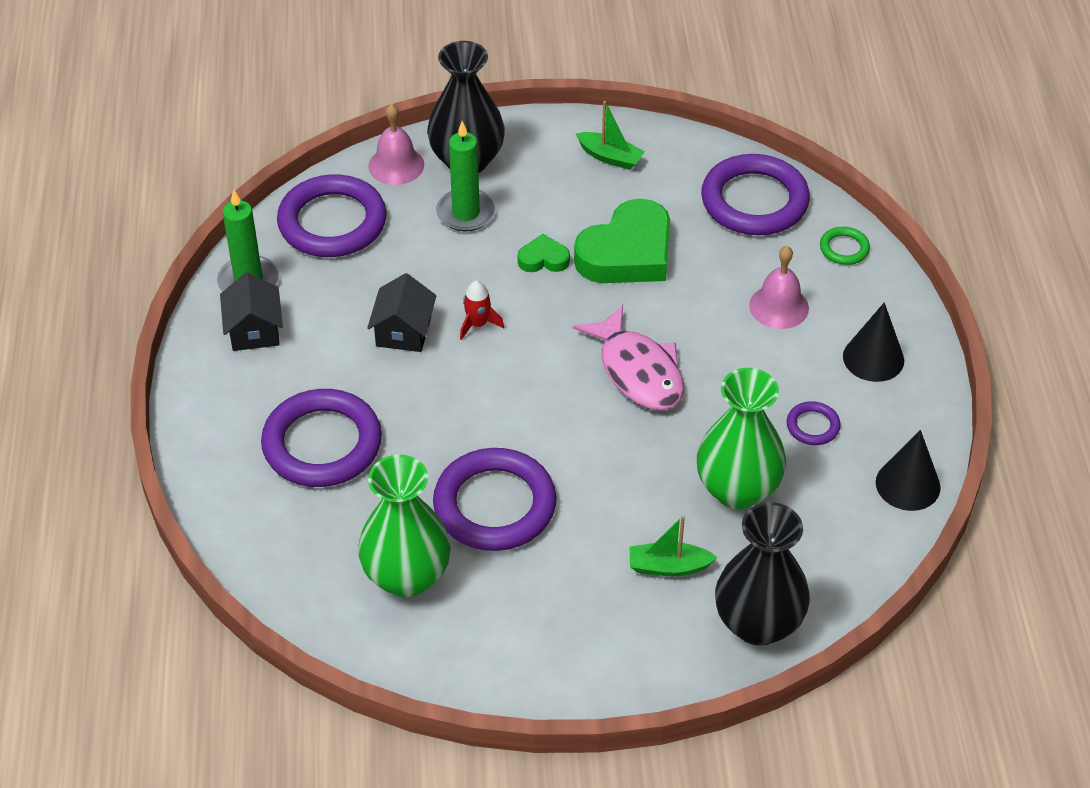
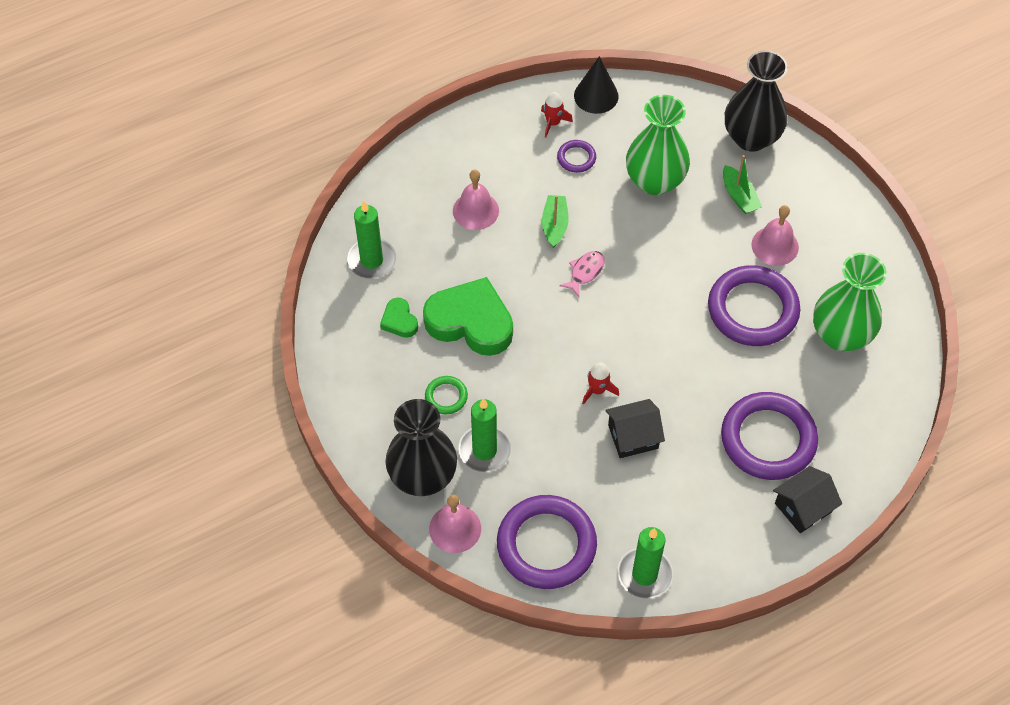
camera: 115 degrees left, 10 degrees up
black house [220,272,283,351] -> black house moved to [773,466,842,533]
green heart [518,234,570,272] -> green heart moved to [380,298,418,338]
pink fish [573,305,684,410] -> pink fish [559,251,605,297], size x0.51
green boat [576,101,645,170] -> green boat moved to [542,195,569,248]
purple ring [701,154,810,235] -> green candle [347,201,396,279]
green ring [820,227,870,265] -> green ring moved to [425,376,468,414]
black cone [843,302,904,382] -> none
none -> red rocket [541,92,573,138]
none -> pink bell [751,205,799,266]

